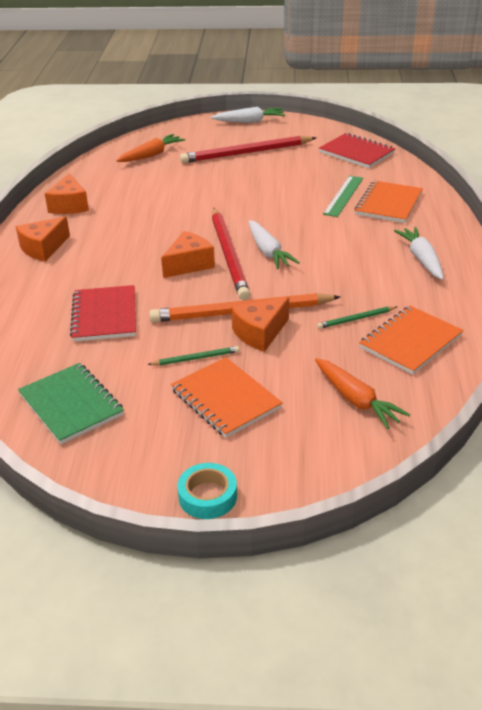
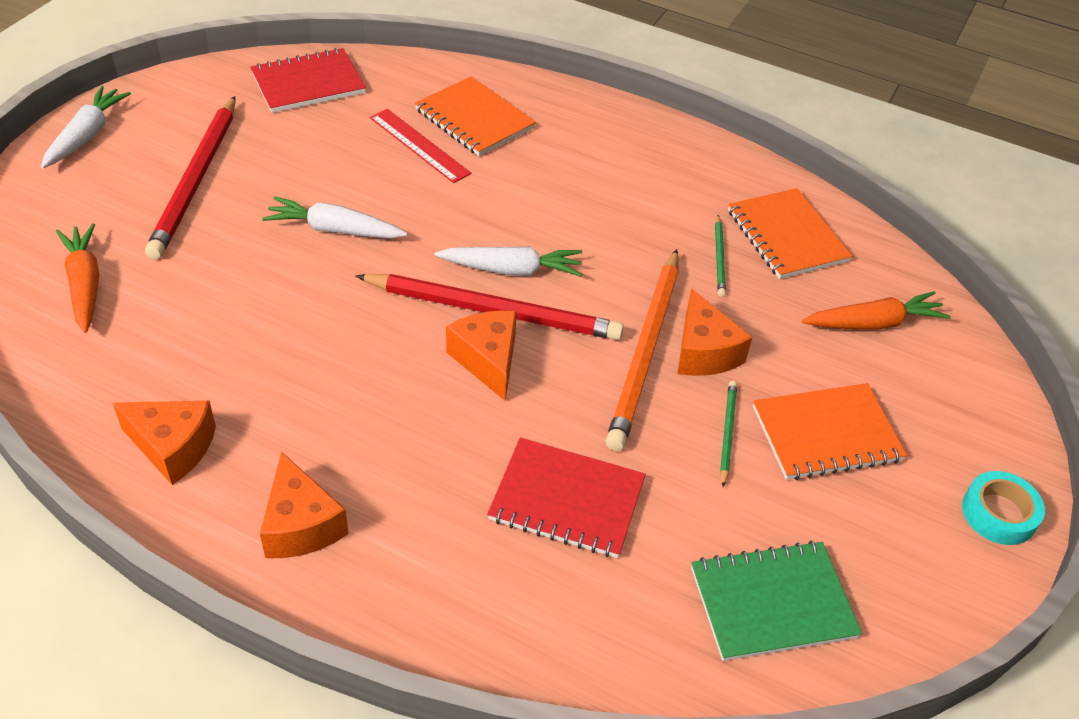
camera: 70 degrees left, 10 degrees up
green ruler [323,176,363,217] -> red ruler [370,109,471,183]
white carrot [394,227,444,280] -> white carrot moved to [262,196,408,239]

